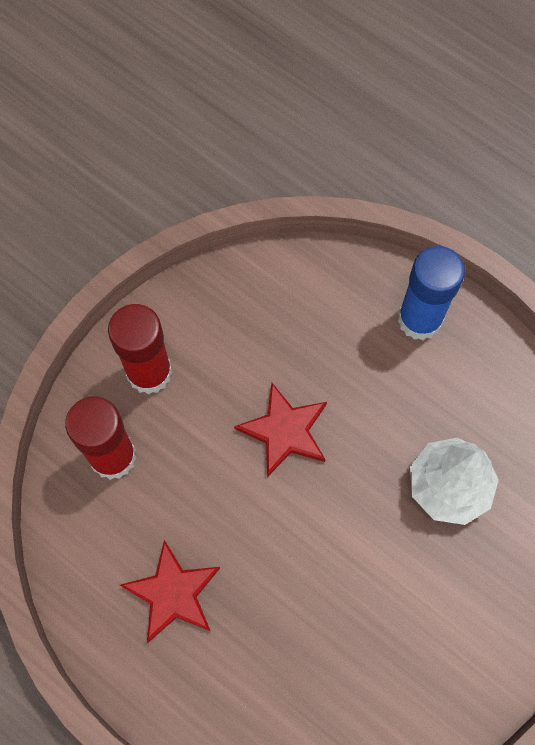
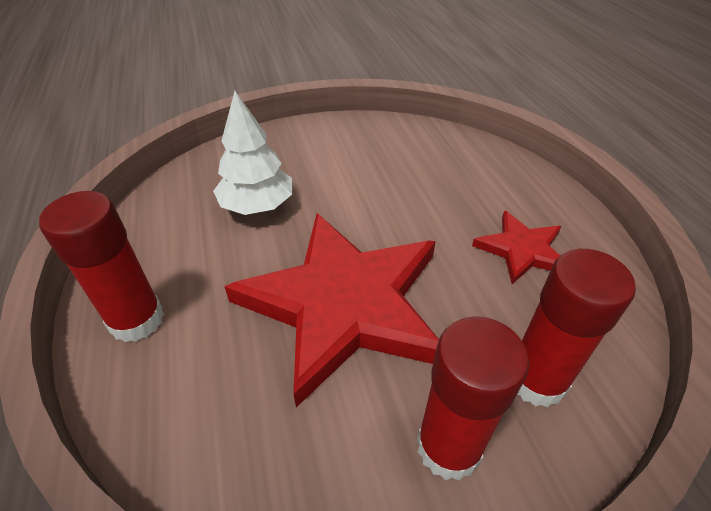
camera: 145 degrees left, 25 degrees down
red star [234,382,327,477] -> red star [224,213,439,408], size x2.10
blue glue stick [398,246,465,340] -> red glue stick [39,191,164,342]

